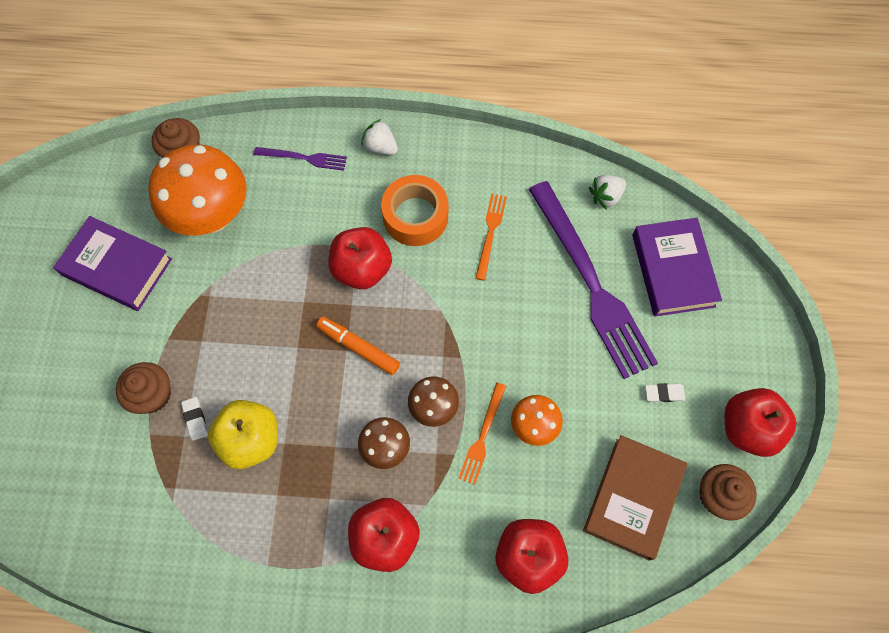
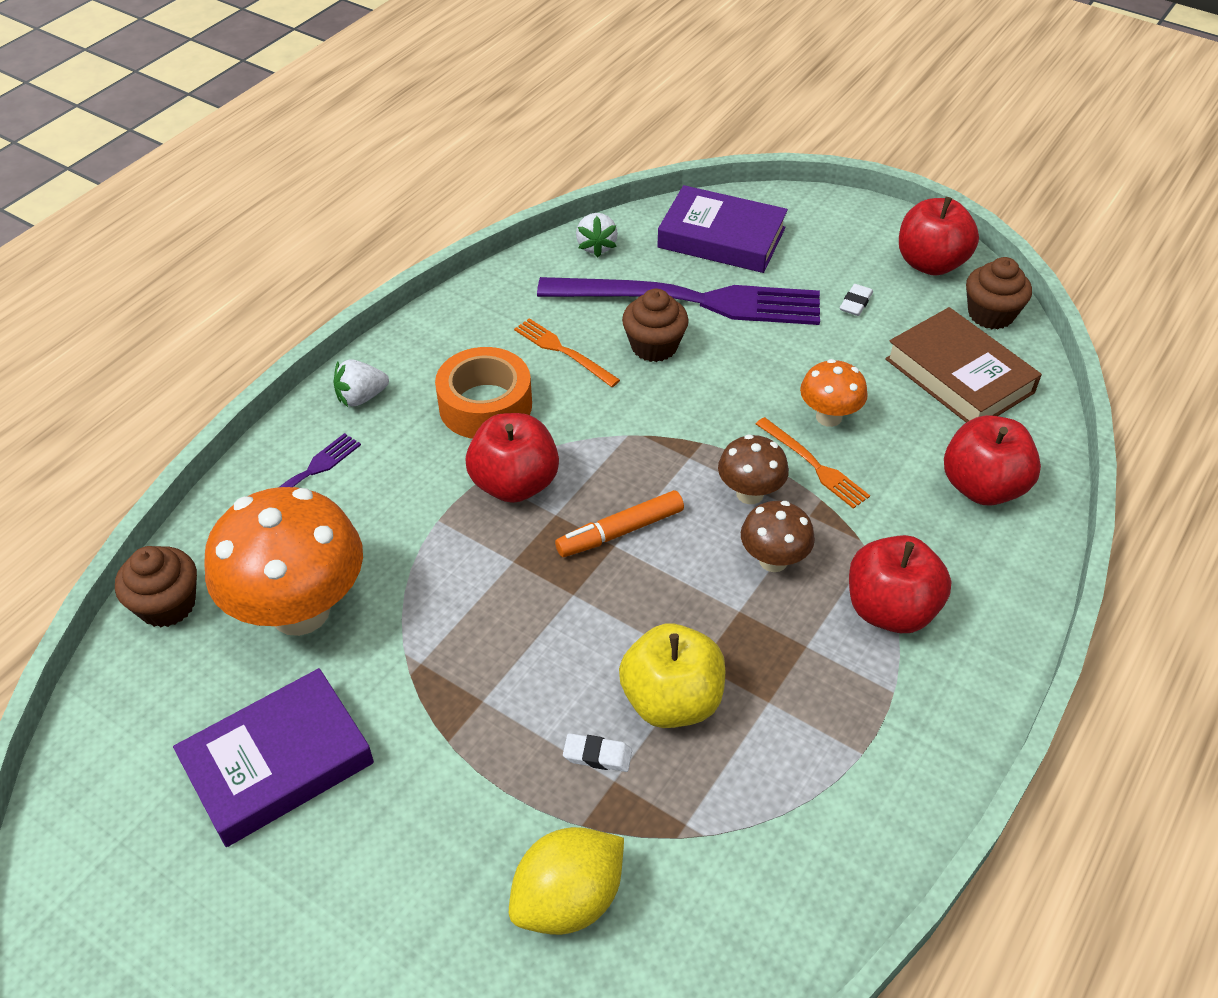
camera: 60 degrees left, 20 degrees down
brown cupcake [116,362,171,414] -> brown cupcake moved to [622,289,689,362]
none -> yellow lemon [509,827,624,935]

